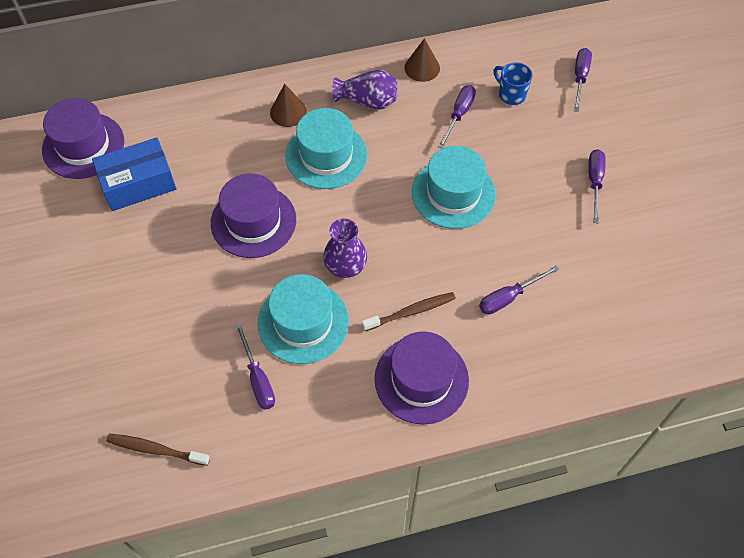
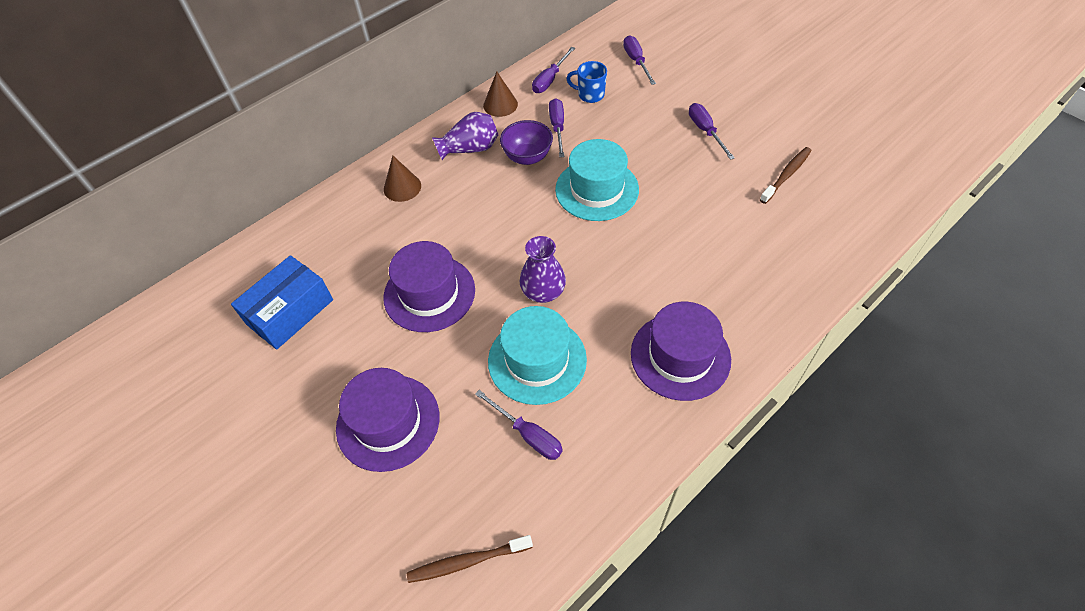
camera: 25 degrees left, 5 degrees down
purple hat [42,98,124,179] -> purple hat moved to [336,368,439,472]
turquoise hat [286,108,368,189] -> none
brown toothbrush [362,292,456,331] -> brown toothbrush moved to [760,147,811,204]
purple screwdriver [479,266,559,314] -> purple screwdriver moved to [532,47,575,93]
none -> purple bowl [500,120,553,165]

